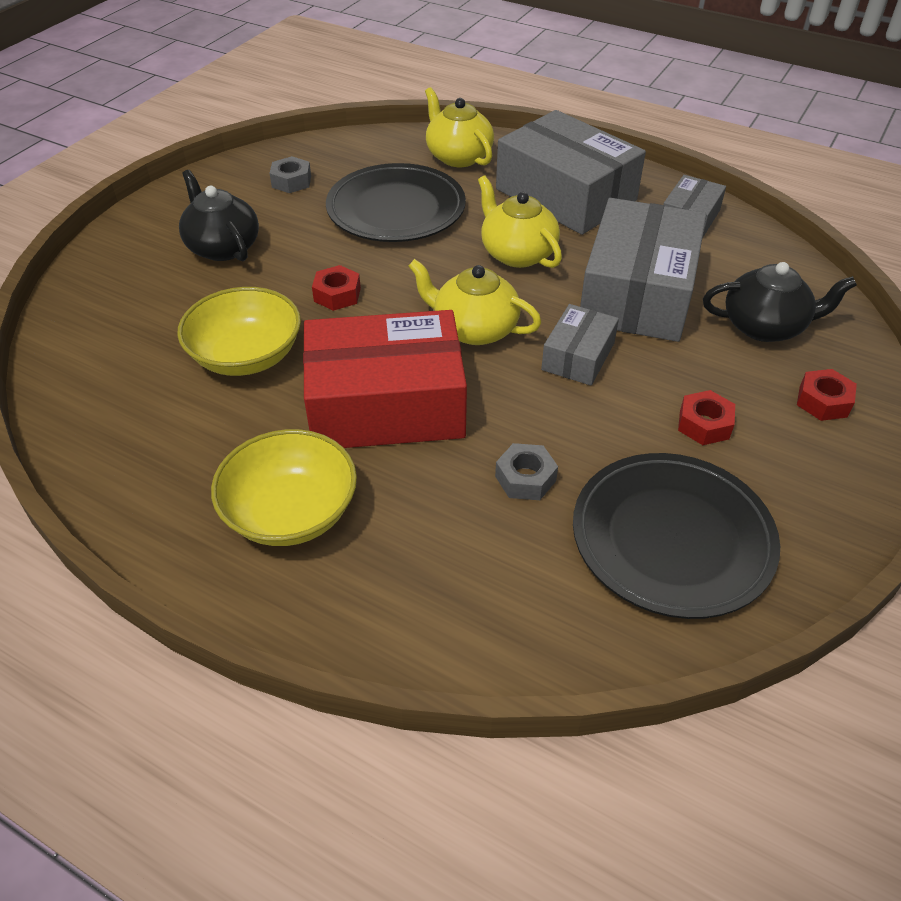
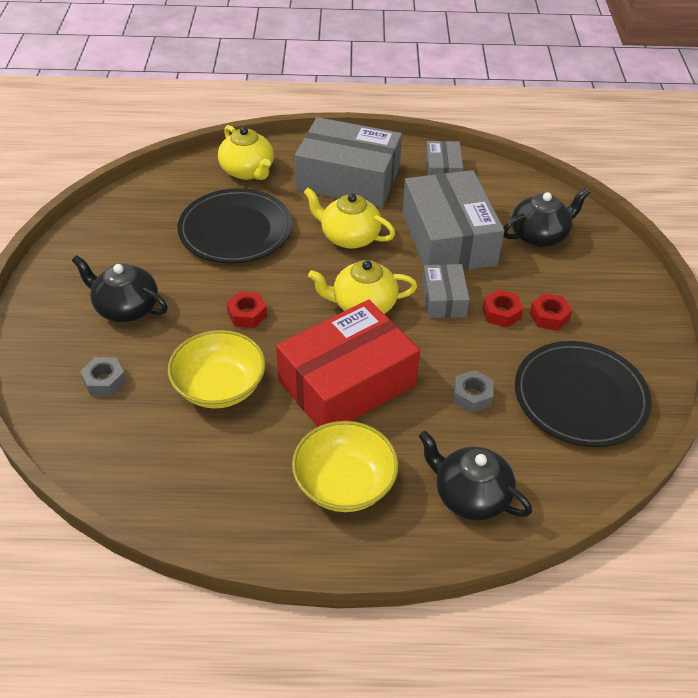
camera: 30 degrees left, 0 degrees up
grey nut [270,156,311,193] -> grey nut moved to [80,357,126,396]
yellow teapot [425,87,494,167] -> yellow teapot turned 150 degrees counterclockwise [218,125,274,180]
red nut [797,369,857,421] -> red nut moved to [483,290,523,328]
none -> black teapot [418,431,532,521]

